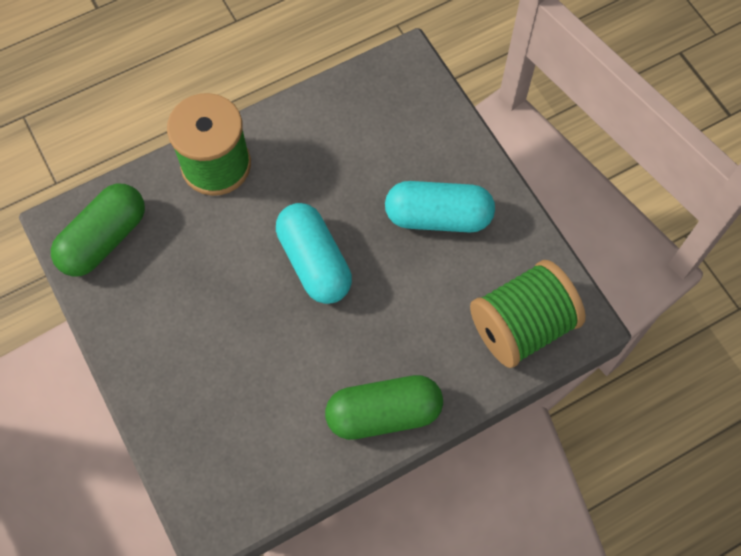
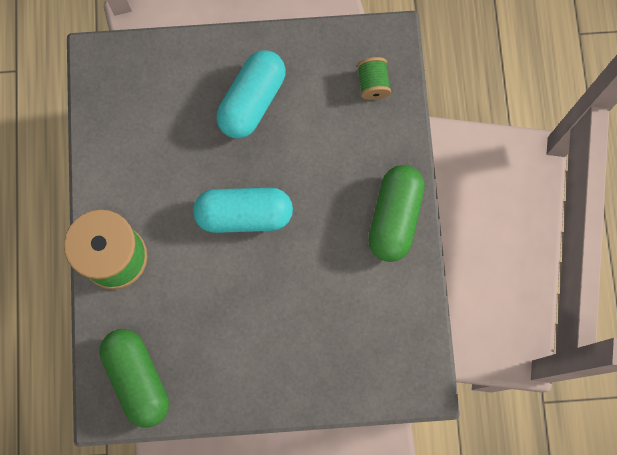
camera: 65 degrees left, 10 degrees up
green spool [470,260,586,368] -> green spool [357,57,391,100], size x0.47

